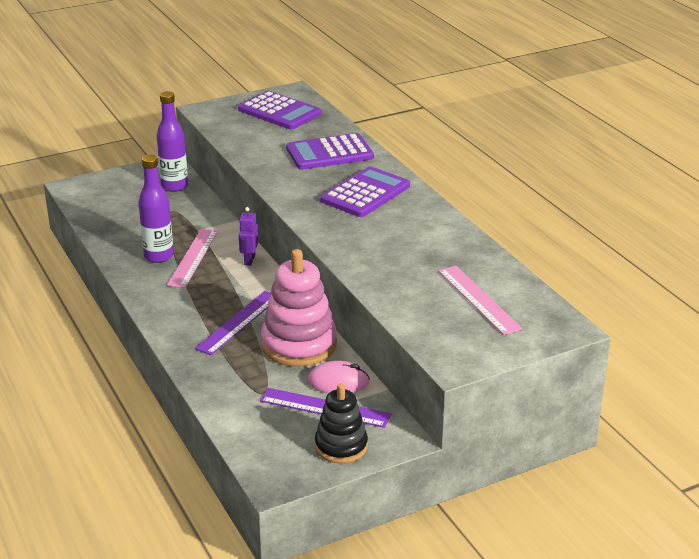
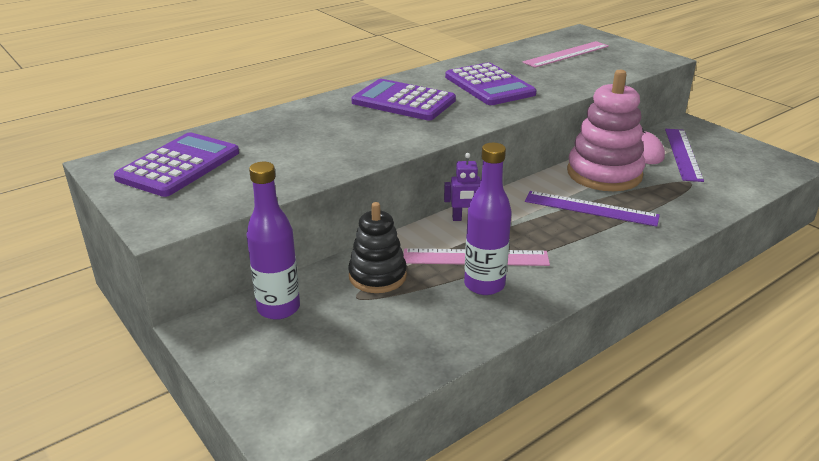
camera: 100 degrees left, 0 degrees up
purple calculator [286,133,374,170] -> purple calculator moved to [445,62,536,105]
black stacking toy [315,383,368,463] -> black stacking toy moved to [348,202,407,293]

